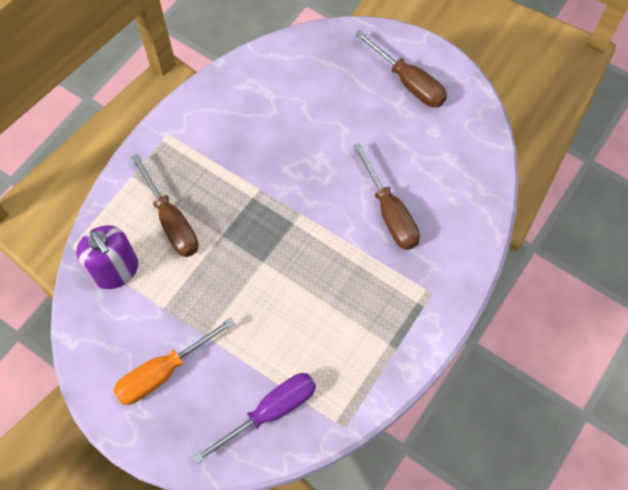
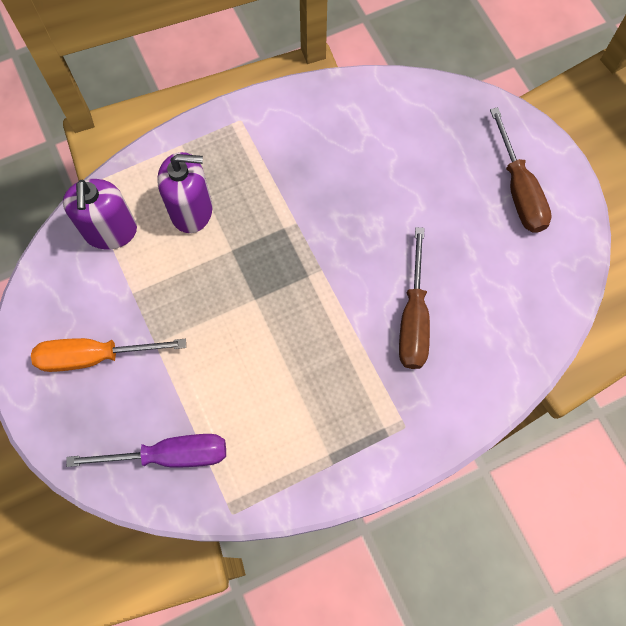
camera: 30 degrees right, 5 degrees up
brown screwdriver [131,154,198,257] -> purple soap dispenser [157,152,213,233]

